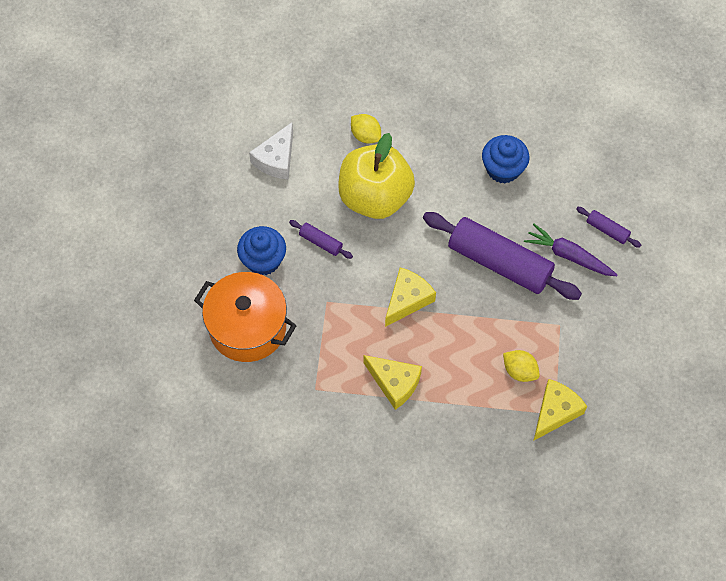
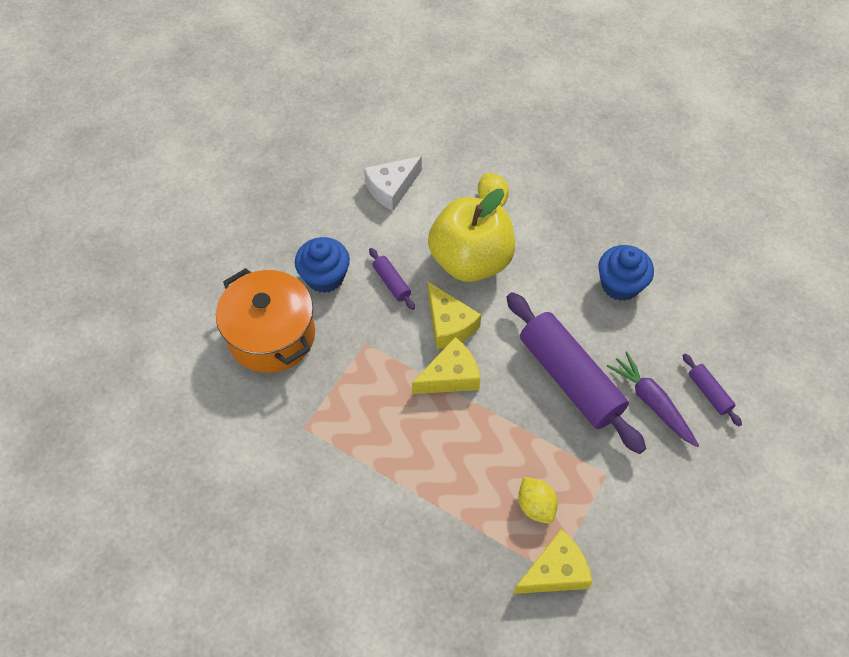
camera: 25 degrees right, 5 degrees down
yellow cheese [364,355,422,410] -> yellow cheese moved to [428,282,481,349]

